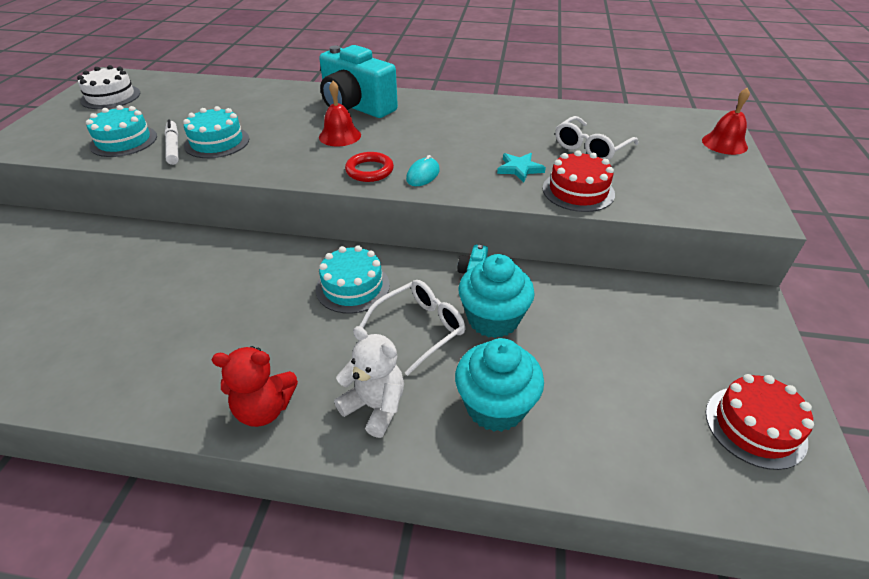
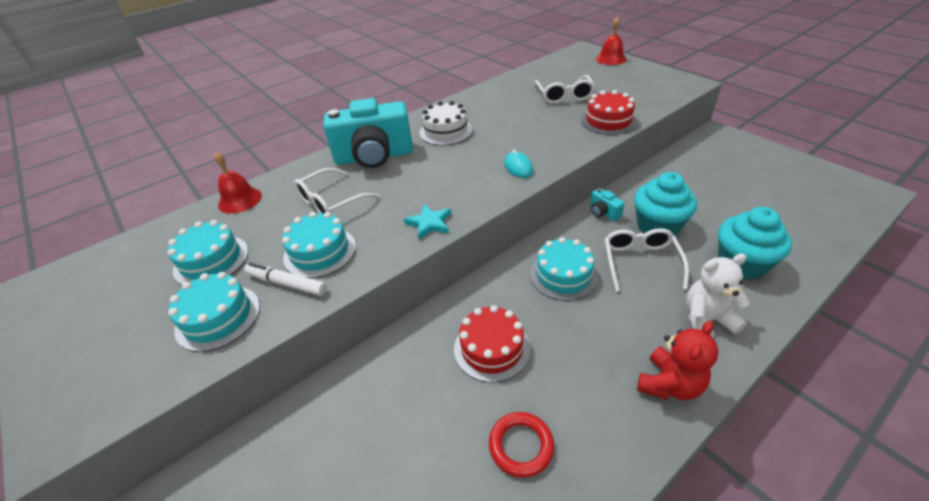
camera: 45 degrees left, 0 degrees up
white cake [77,65,140,109] -> white cake moved to [419,101,473,146]
red bell [319,81,361,146] -> red bell moved to [214,152,262,214]
red ring [345,152,394,182] -> red ring moved to [489,412,554,478]
turquoise star [497,153,546,183] -> turquoise star moved to [404,204,451,240]
red cake [706,374,814,470] -> red cake moved to [454,305,530,383]
none -> turquoise cake [168,220,248,285]
none -> white glasses [294,168,380,213]

